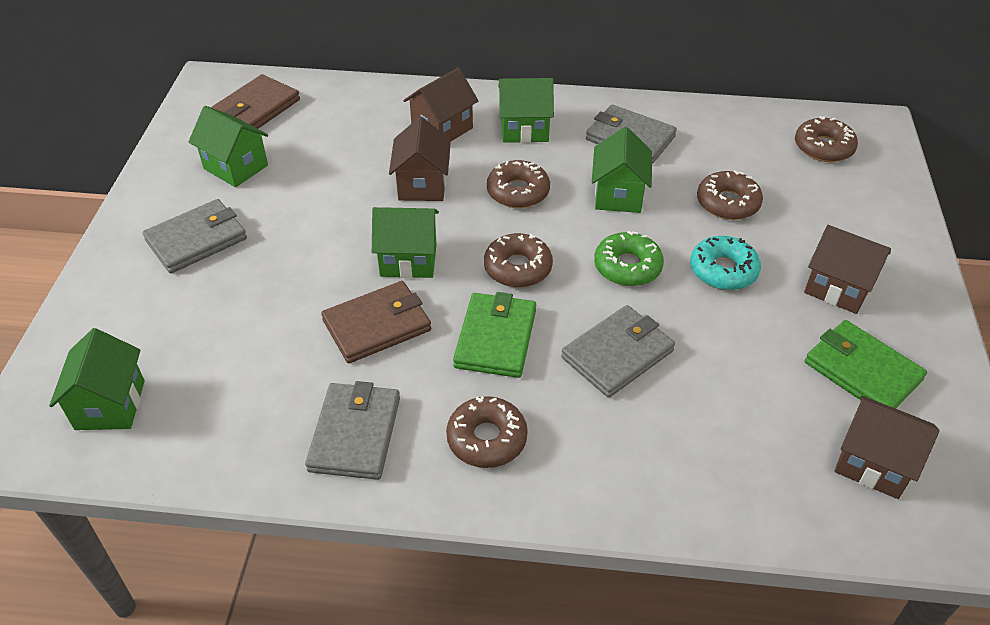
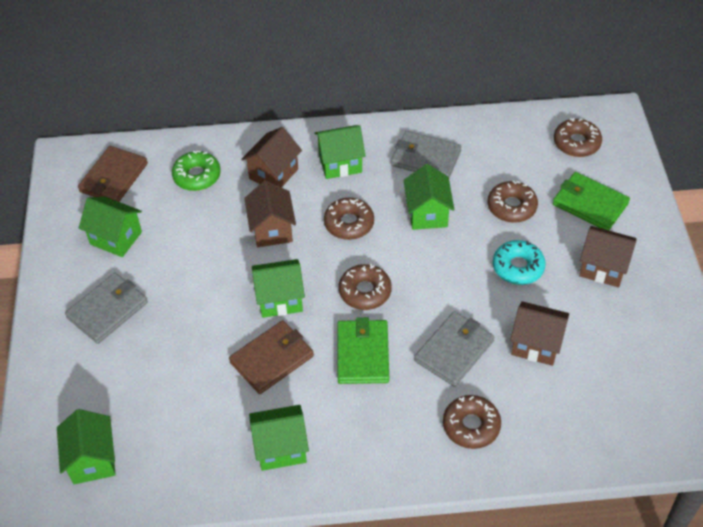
camera: 10 degrees left, 5 degrees up
grey wallet [305,381,400,480] -> green house [249,405,309,471]
brown donut [446,396,528,468] -> brown donut moved to [443,395,501,449]
green donut [594,231,664,286] -> green donut moved to [172,151,221,191]
green wallet [805,320,927,409] -> green wallet moved to [553,172,630,230]
brown house [834,396,940,499] -> brown house moved to [510,301,569,366]

